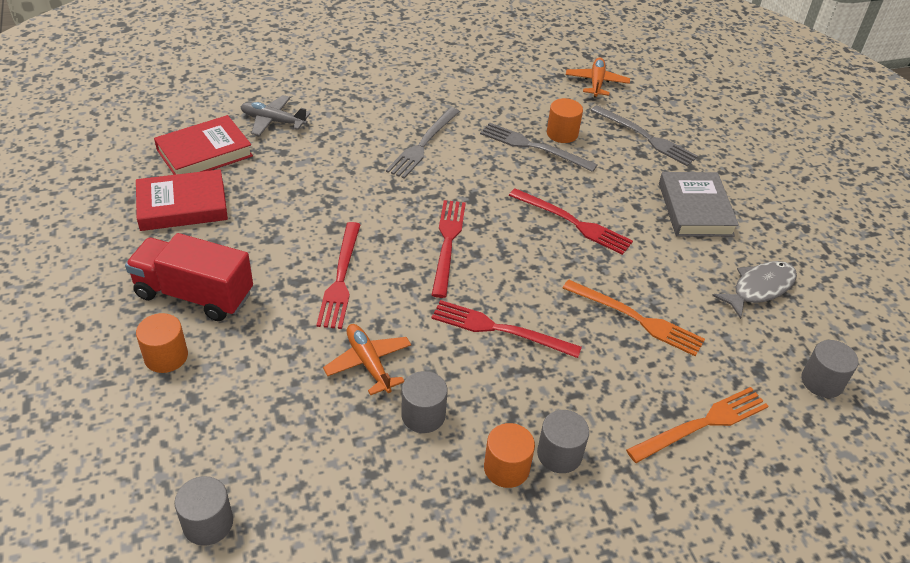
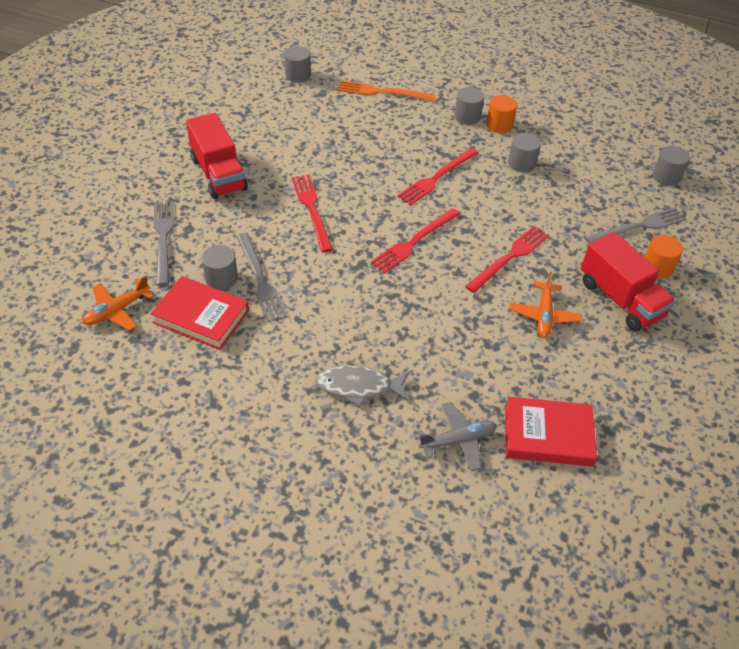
camera: 140 degrees left, 5 degrees up
red book [136,169,228,231] -> red book moved to [151,276,249,350]
grey plane [240,95,310,136] -> grey plane turned 75 degrees counterclockwise [417,402,497,472]
orange plane [323,324,411,395] -> orange plane moved to [509,272,582,338]
grey fork [386,107,460,179] -> grey fork moved to [585,207,686,244]
red fork [431,300,582,358] -> red fork turned 75 degrees clockwise [397,148,478,206]
orange cylinder [547,98,583,143] -> grey cylinder [202,245,238,290]
orange fork [563,279,705,357] -> none
grey book [659,172,739,237] -> red truck [186,113,248,199]
grey fish [712,261,797,319] -> grey fish moved to [315,365,409,407]

